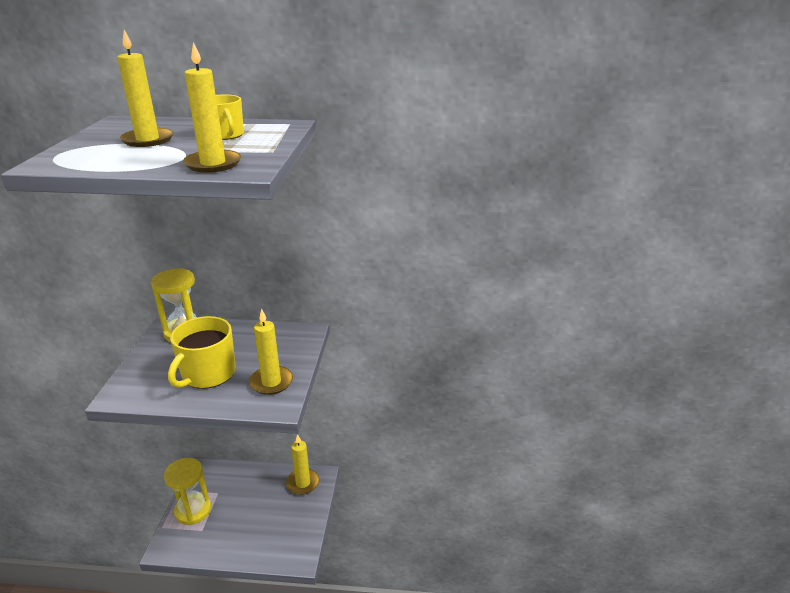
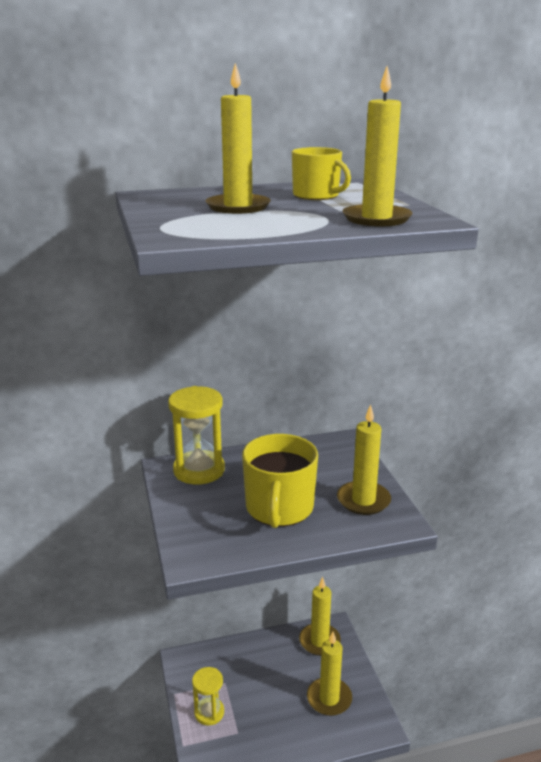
camera: 20 degrees left, 5 degrees down
yellow hourglass [164,458,211,525] -> yellow hourglass [192,667,224,726], size x0.64
none -> yellow candle [307,632,352,716]

